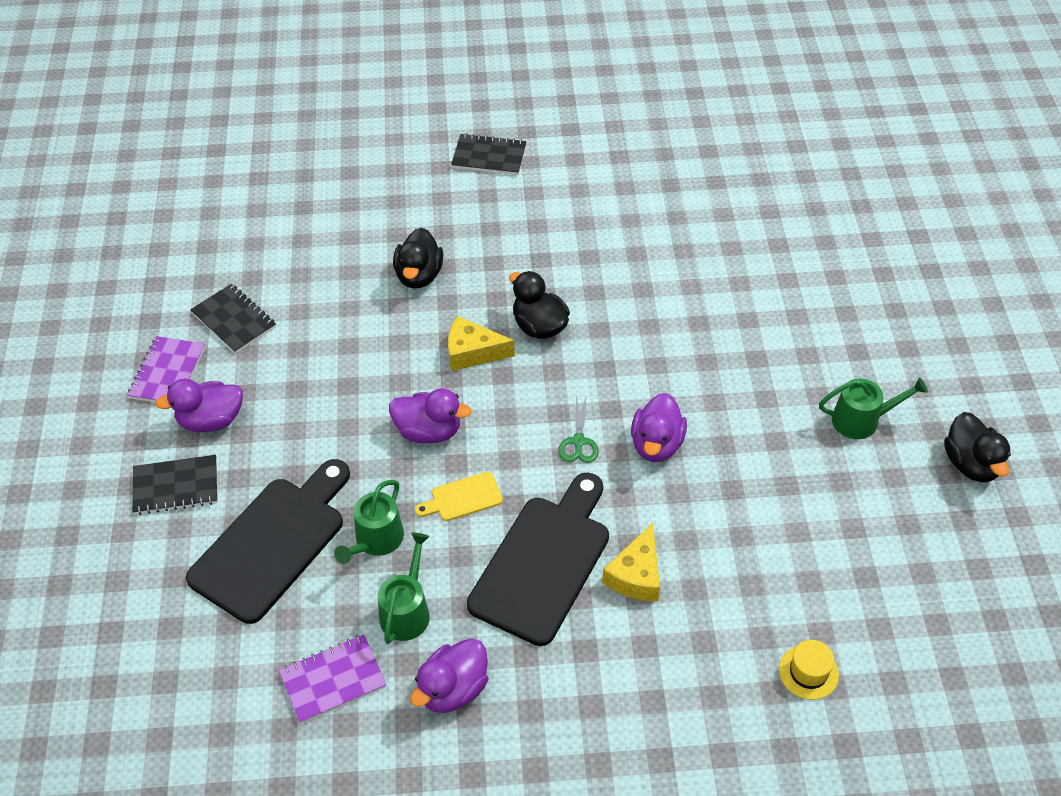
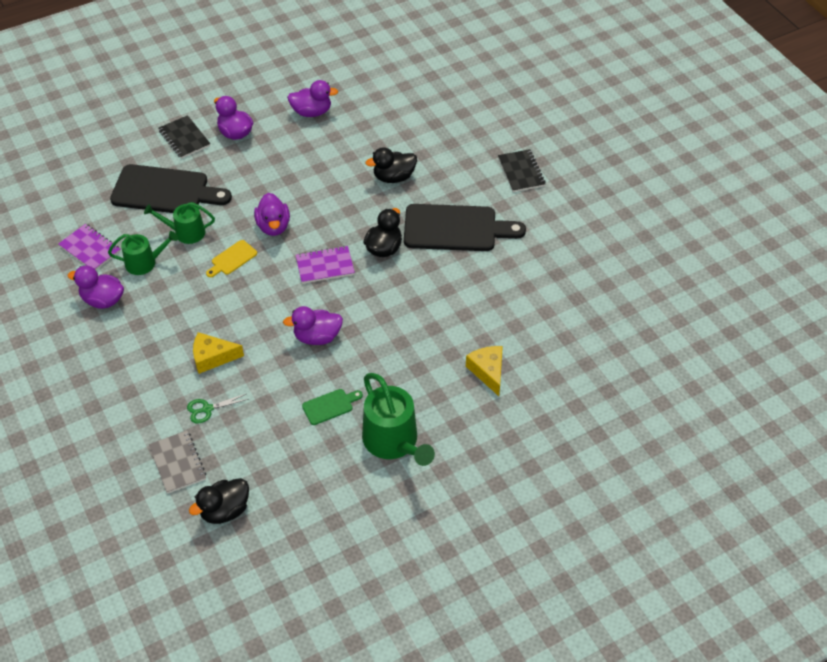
camera: 65 degrees right, 0 degrees up
purple notebook [128,336,205,402] -> purple notebook moved to [296,246,355,284]
black notebook [190,284,276,354] -> purple duck [287,80,338,117]
yellow cutting board [415,472,503,521] -> yellow cutting board turned 90 degrees counterclockwise [206,240,257,277]
yellow cheese [448,316,515,371] -> yellow cheese moved to [466,346,503,396]
black cutting board [467,473,609,646] -> black cutting board moved to [404,204,526,251]
green scissors [558,394,599,463] -> green scissors moved to [187,394,248,424]
yellow hat [779,640,839,700] -> grey notebook [149,431,206,494]
green watering can [819,377,928,439] -> green watering can [362,373,435,466], size x1.64
black duck [944,412,1011,482] -> black duck moved to [189,478,249,524]
none -> green cutting board [302,389,363,425]

